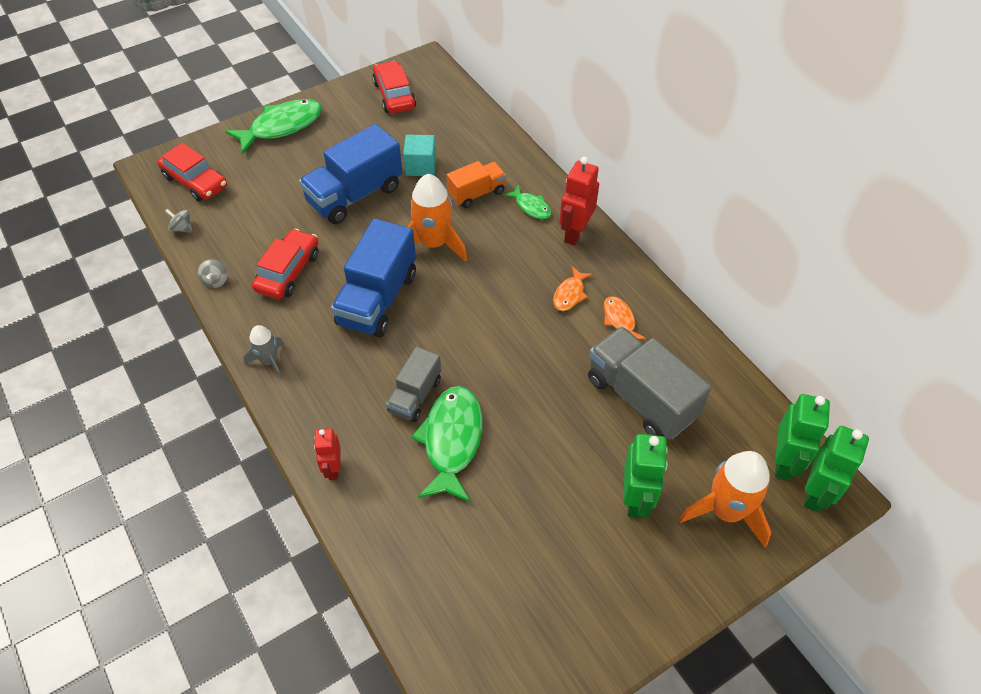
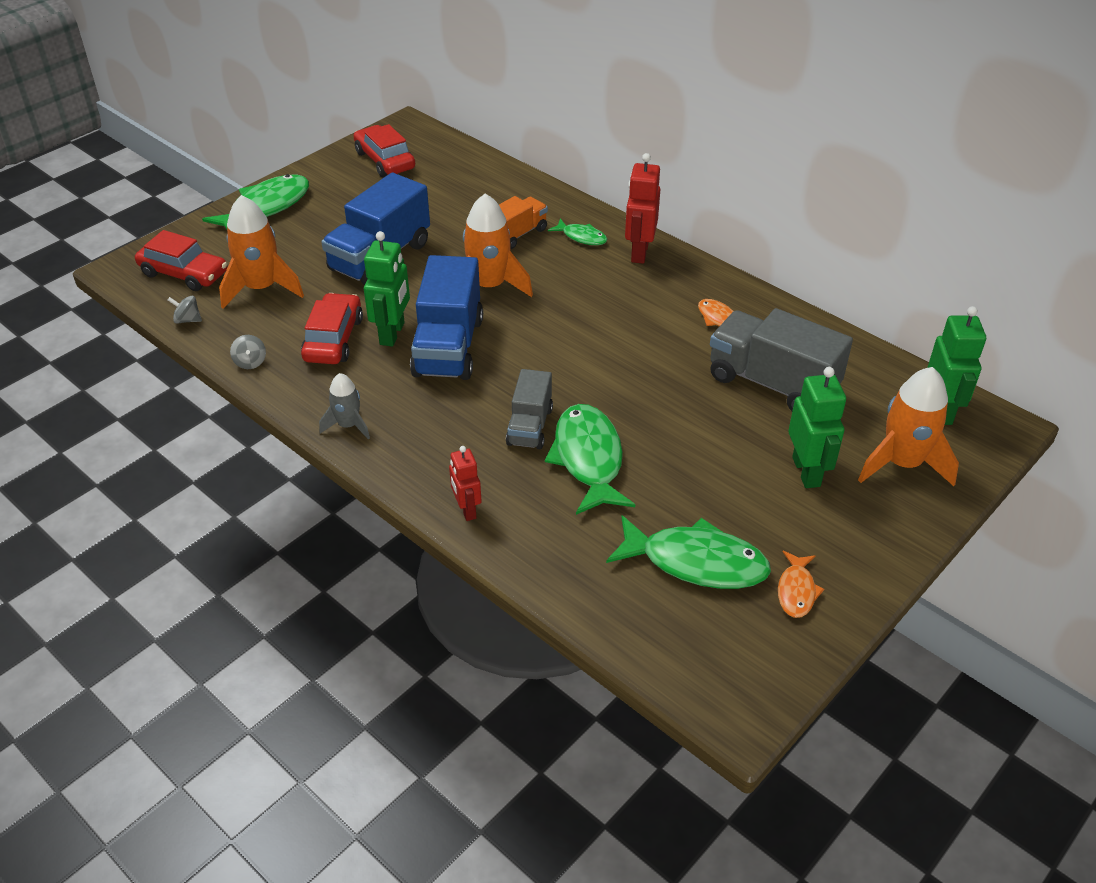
camera: 15 degrees left, 10 degrees down
turquoise cube [403,135,436,176] -> none
orange fish [553,267,593,311] -> orange fish moved to [778,551,824,618]
green robot [804,426,869,512] -> green robot moved to [364,231,410,347]
none -> orange rocket [219,195,304,309]
none -> green fish [606,515,771,589]

